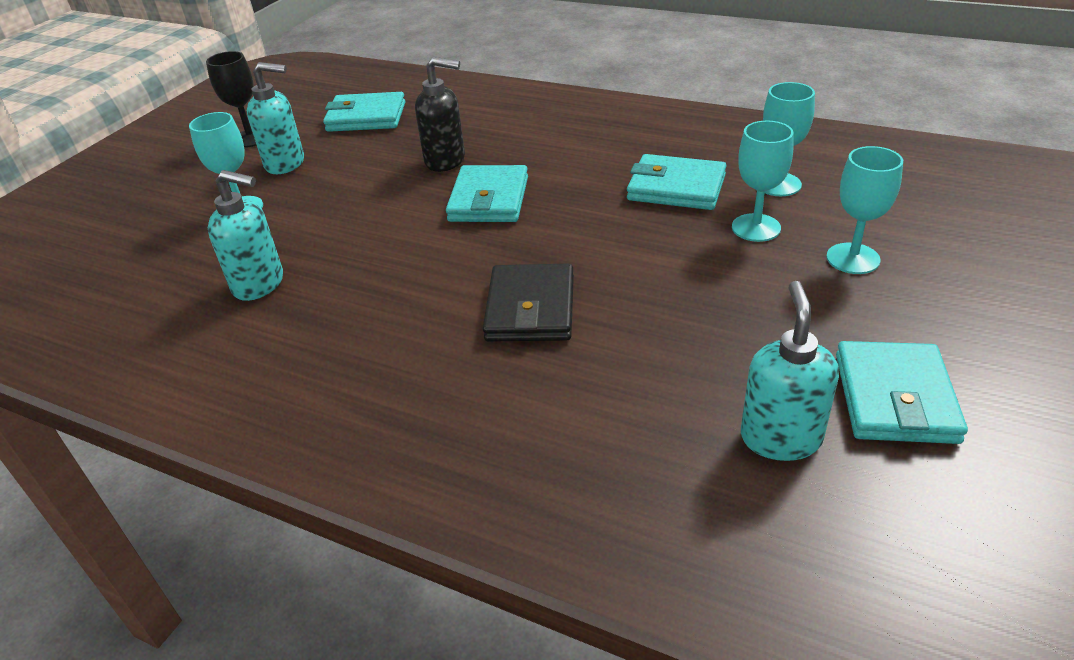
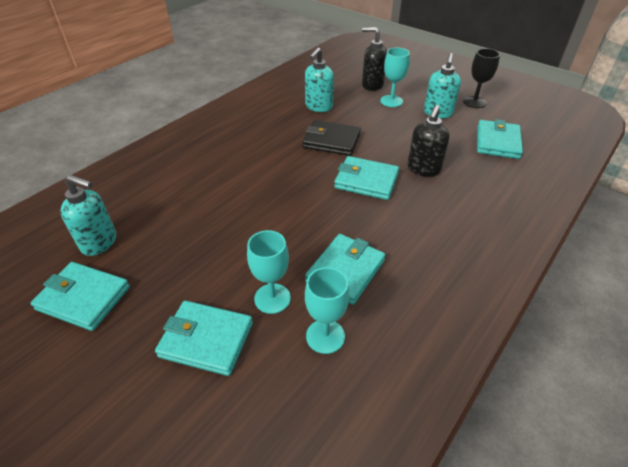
camera: 100 degrees right, 5 degrees up
black wallet [483,264,574,342] -> black wallet moved to [303,120,361,156]
turquoise goblet [826,146,903,274] -> turquoise wallet [155,301,253,376]
none -> black soap dispenser [362,27,387,91]

